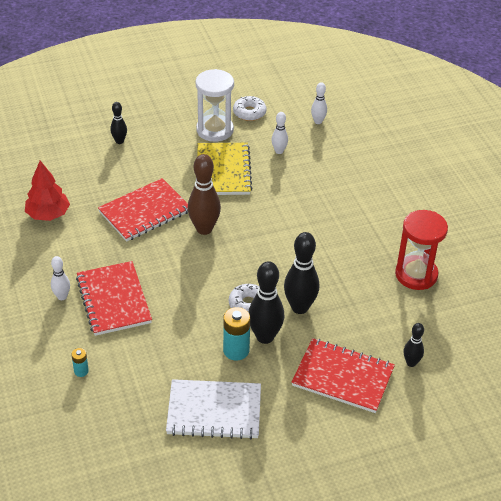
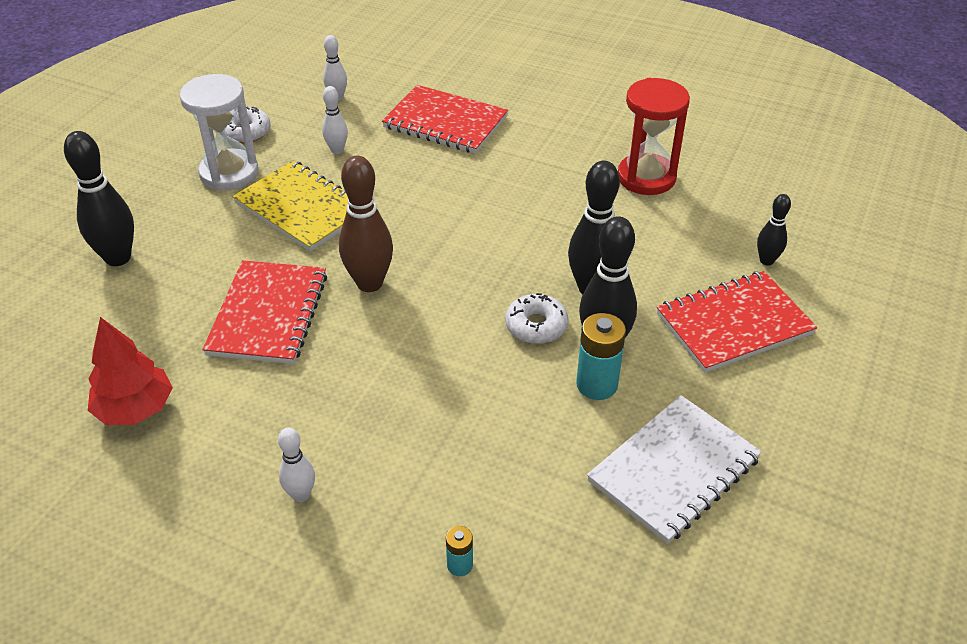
camera: 45 degrees left, 0 degrees up
red notebook [76,261,152,336] -> red notebook moved to [382,85,508,154]
black bowling pin [110,102,127,144] -> black bowling pin [64,131,134,266], size x1.81

